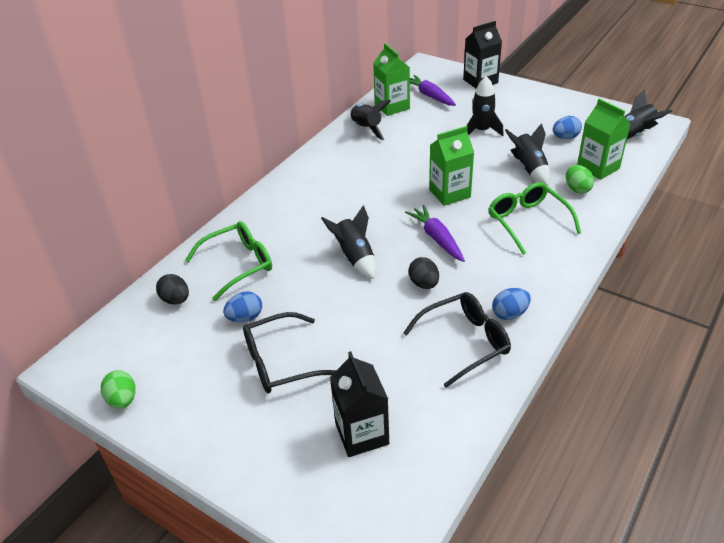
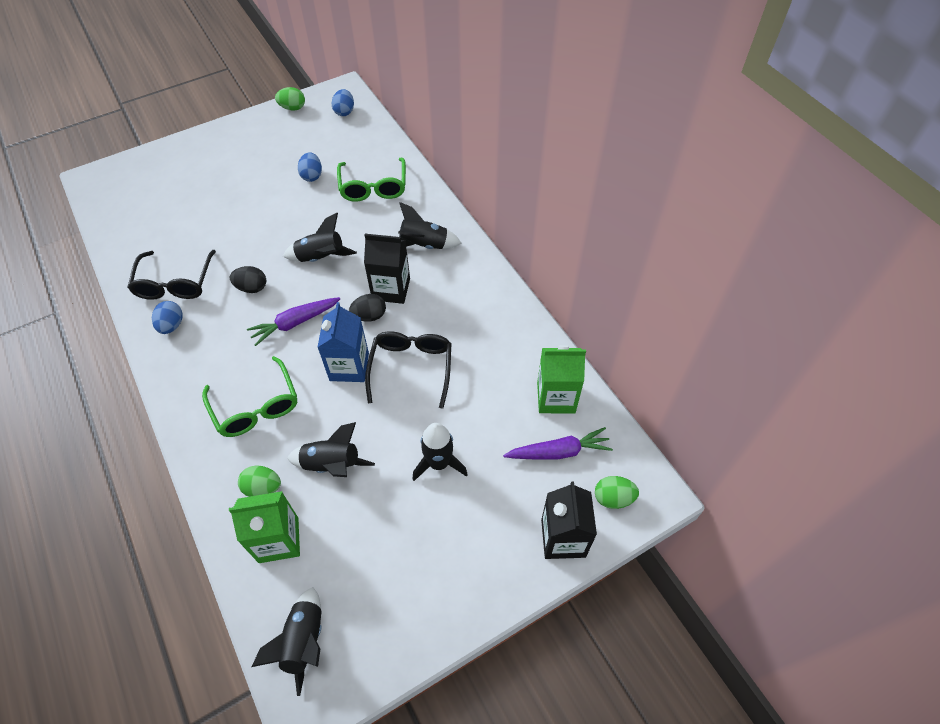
camera: 115 degrees right, 15 degrees up
black egg [156,274,189,305] -> black egg moved to [349,294,386,322]
black glasses [243,312,336,393] -> black glasses moved to [365,331,451,409]
black carton [330,351,389,457] -> black carton moved to [364,234,410,304]
black rocket [350,100,391,140] -> black rocket moved to [398,202,461,249]
purple carrot [405,205,465,262] -> purple carrot turned 150 degrees clockwise [247,297,340,346]
green carton [429,126,474,206] -> blue carton [317,302,369,382]
green glasses [488,182,581,255] -> green glasses turned 60 degrees clockwise [202,356,297,437]
blue egg [553,116,582,139] -> blue egg moved to [331,89,354,116]
none -> green egg [595,476,639,509]

